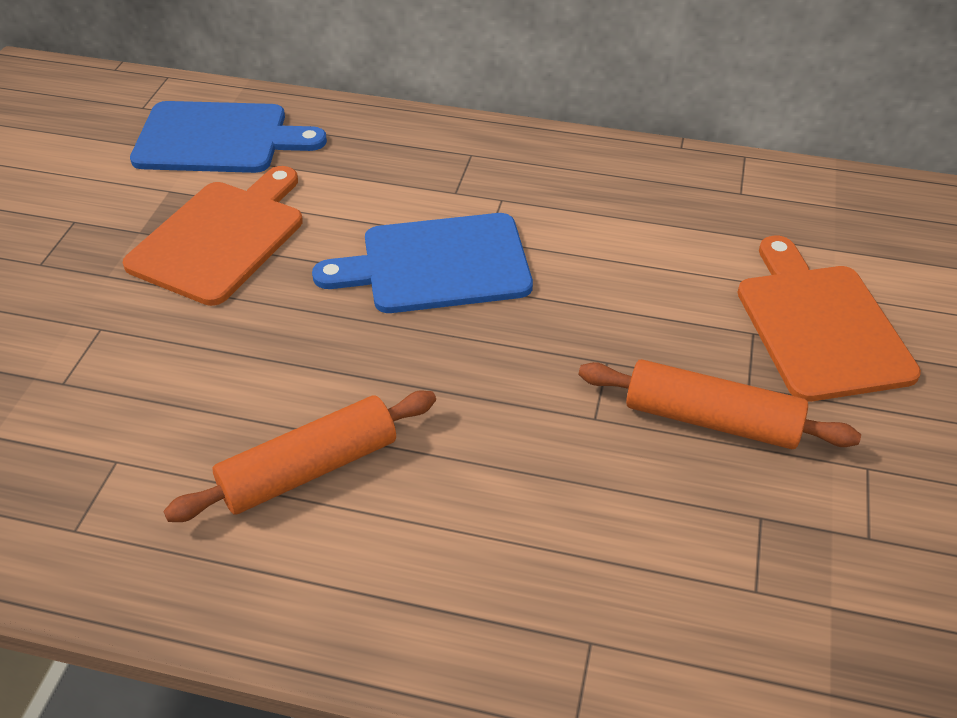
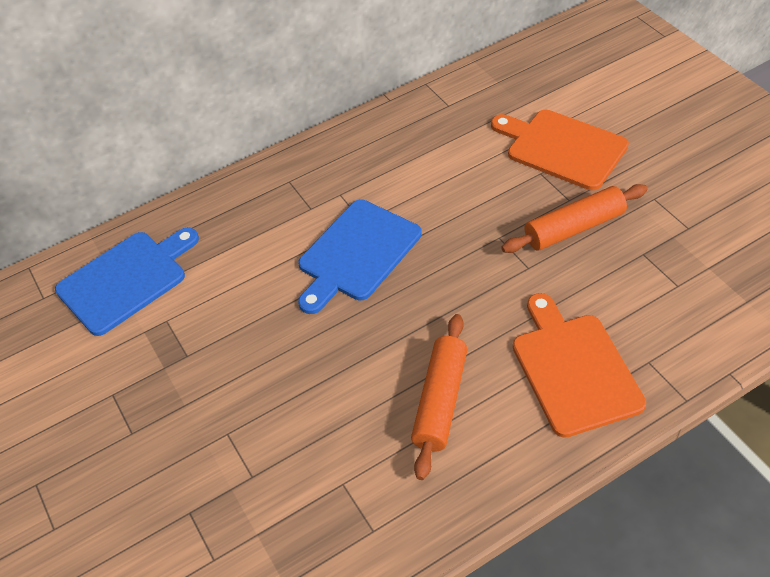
camera: 40 degrees left, 5 degrees up
orange cutting board [123,166,303,306] -> orange cutting board moved to [513,293,646,438]

